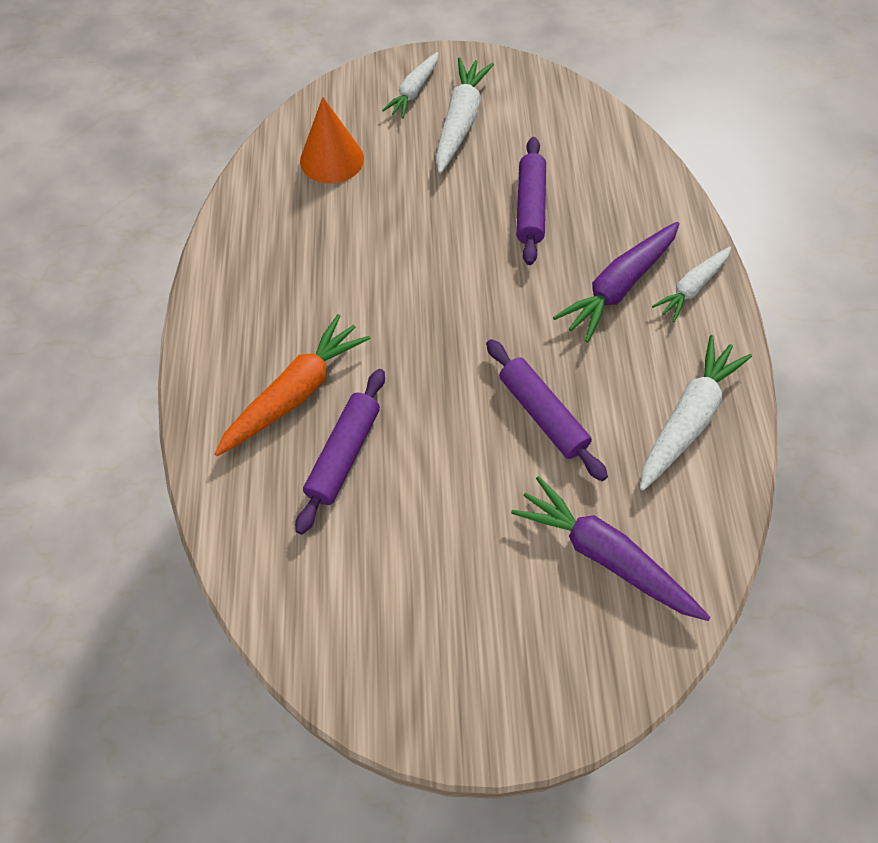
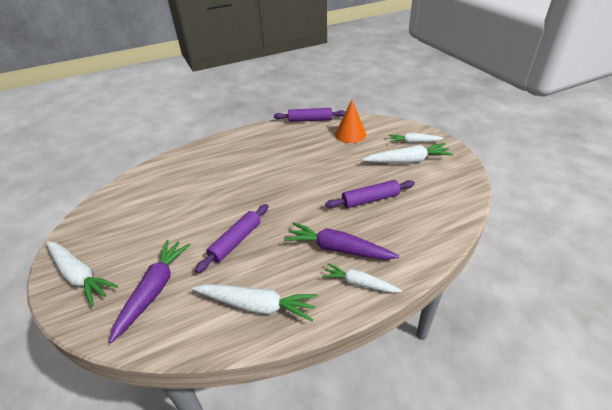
camera: 70 degrees right, 20 degrees down
orange carrot [214,314,370,456] -> none
purple rolling pin [295,369,385,535] -> purple rolling pin moved to [274,108,346,122]
none -> white carrot [46,241,118,306]

